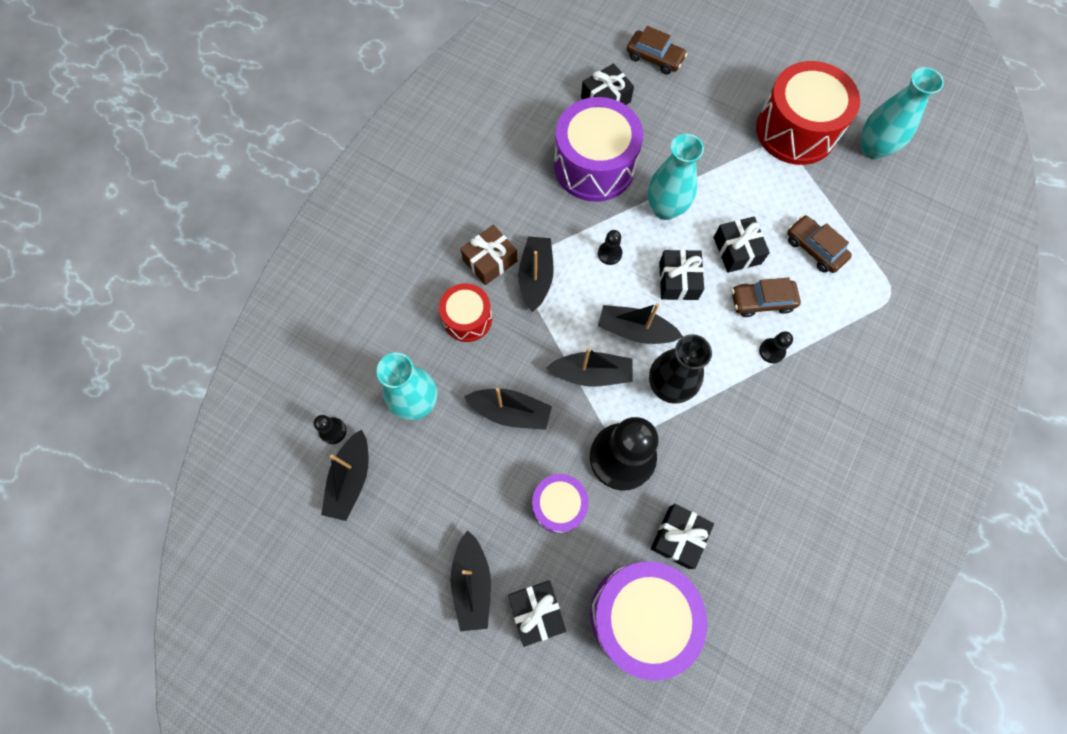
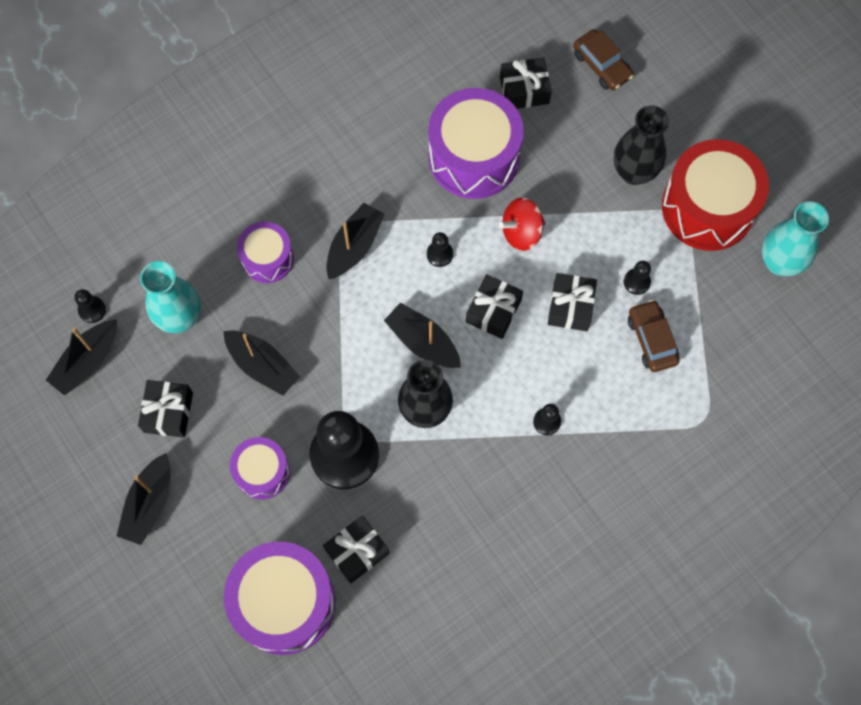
camera: 25 degrees right, 0 degrees up
red drum [439,283,492,342] -> purple drum [237,222,294,283]
brown gift [460,225,517,285] -> none
black gift [508,581,566,647] -> black gift moved to [138,380,193,438]
black boat [546,348,633,387] -> none
turquoise vase [647,134,704,220] -> red spinning top [499,198,545,251]
brown car [732,277,801,317] -> none
none -> black vase [614,106,669,185]
none -> black pawn [624,261,651,295]

